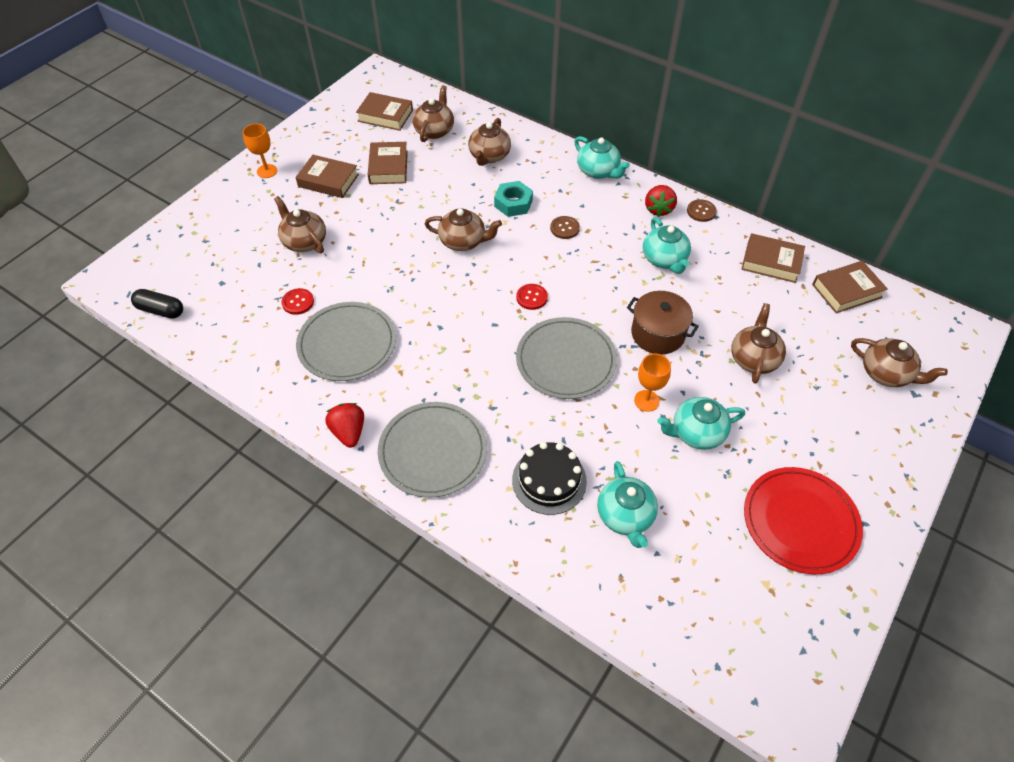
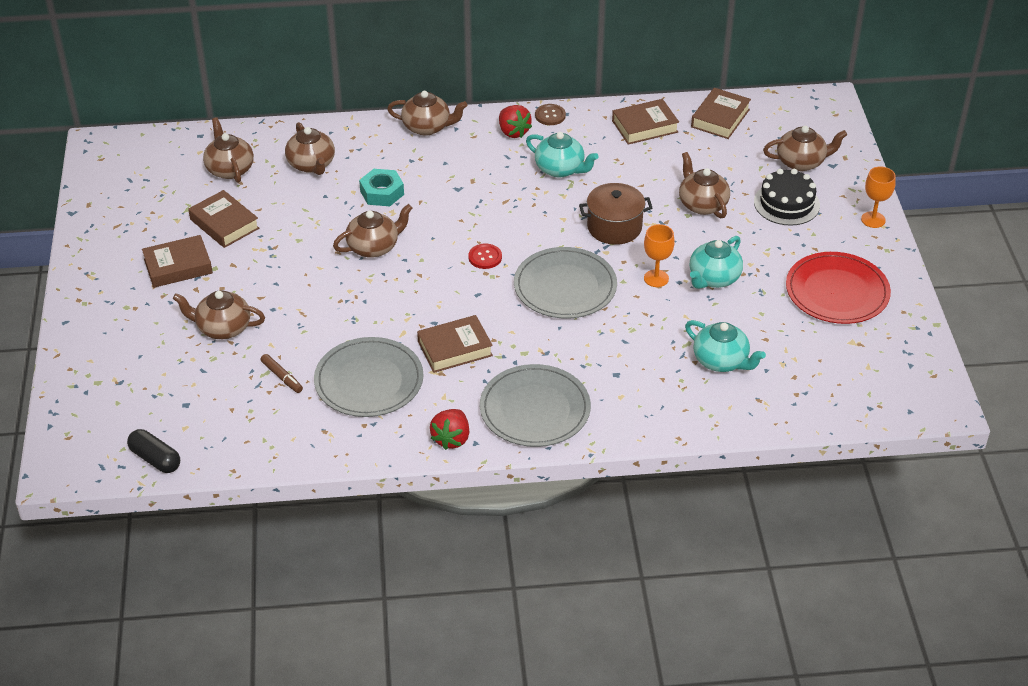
camera: 40 degrees left, 10 degrees down
black capsule [131,289,183,319] -> black capsule turned 60 degrees clockwise [127,429,180,473]
orange goblet [243,124,277,178] -> orange goblet moved to [861,167,896,228]
red button [281,288,314,315] -> brown marker [261,354,303,393]
red strawberry [325,403,364,448] -> red strawberry turned 105 degrees counterclockwise [430,409,469,450]
brown book [356,92,413,131] -> brown book moved to [417,315,493,373]
black cake [512,442,587,515] -> black cake moved to [754,169,820,226]
brown button [550,216,580,239] -> none
turquoise teapot [574,136,630,179] -> brown teapot [387,91,467,136]

